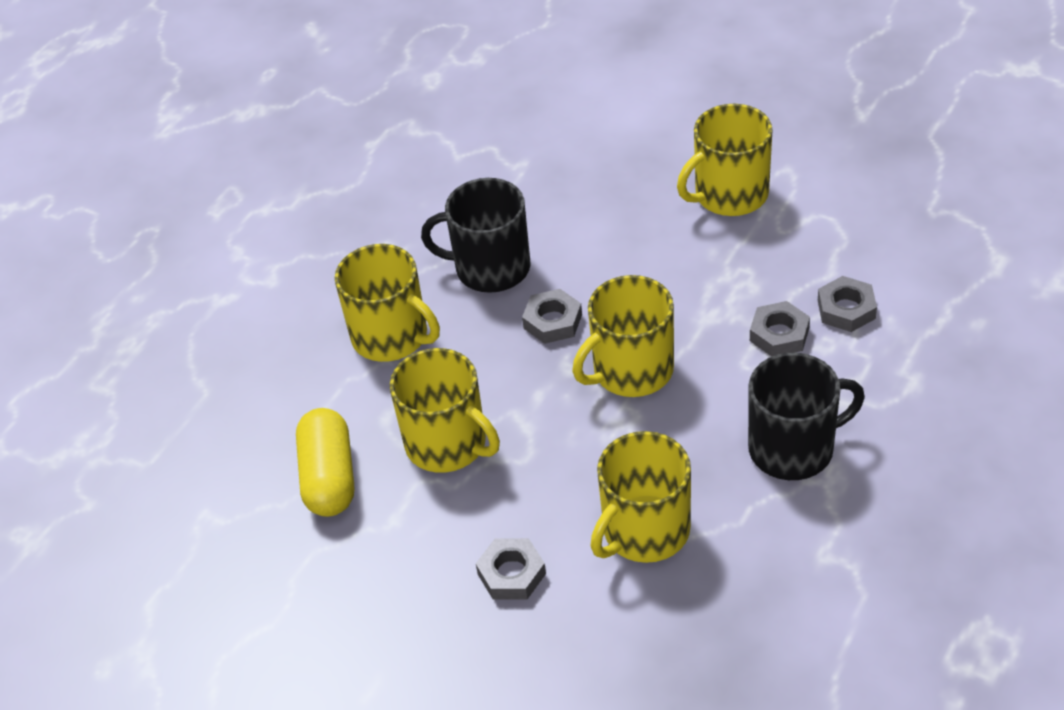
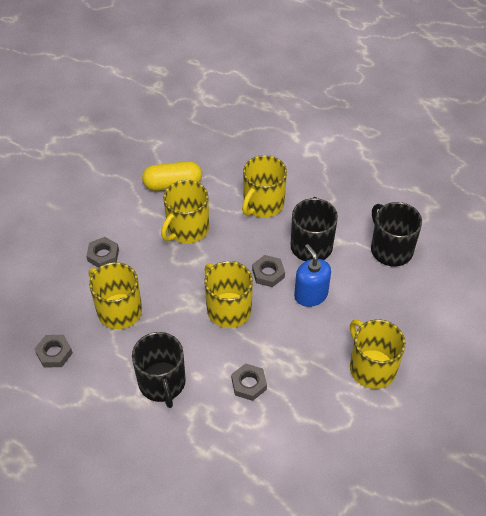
camera: 85 degrees right, 5 degrees up
grey nut [818,276,877,332] -> grey nut moved to [35,335,73,368]
none -> blue soap dispenser [294,244,331,307]
none -> black mug [371,202,422,266]

